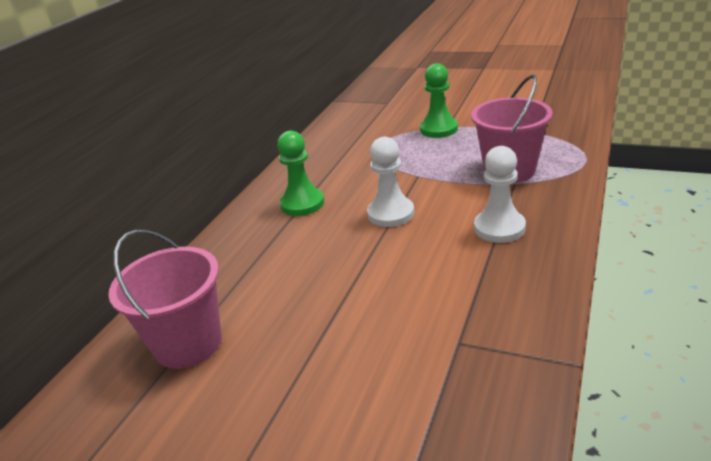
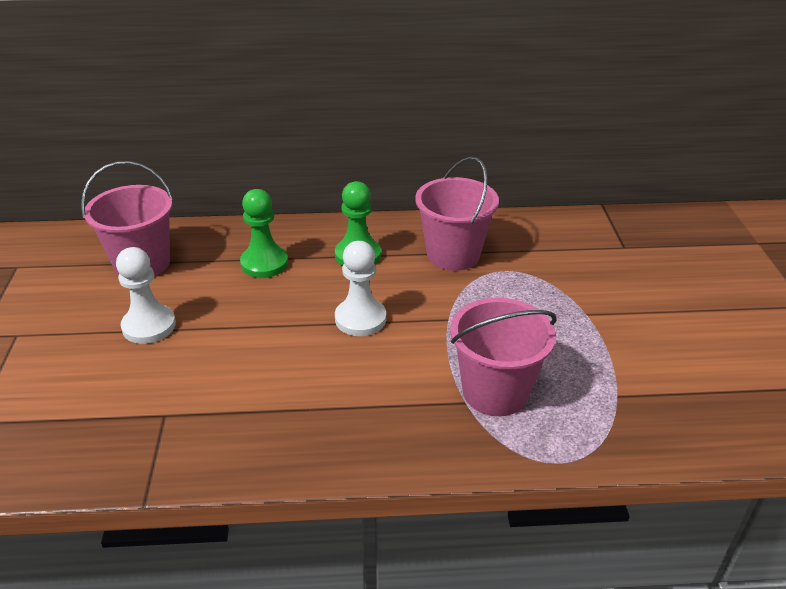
camera: 60 degrees right, 5 degrees up
green pawn [420,63,458,138] -> green pawn moved to [240,189,288,278]
white pawn [474,146,526,243] -> white pawn moved to [116,247,176,344]
none -> pink bucket [415,157,499,271]

